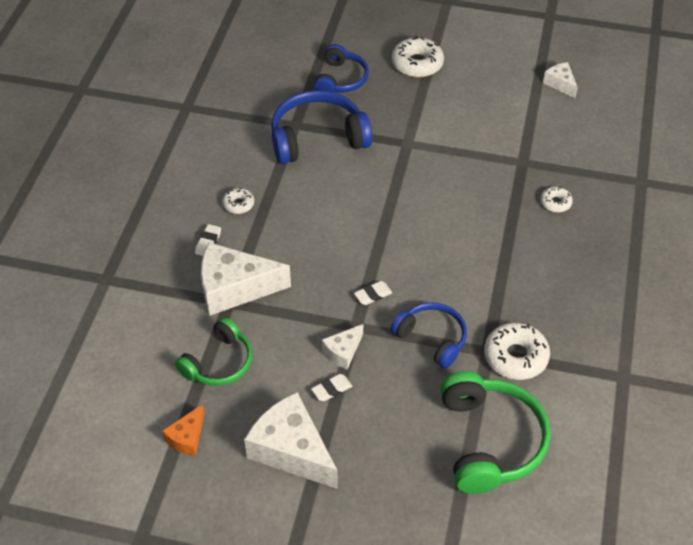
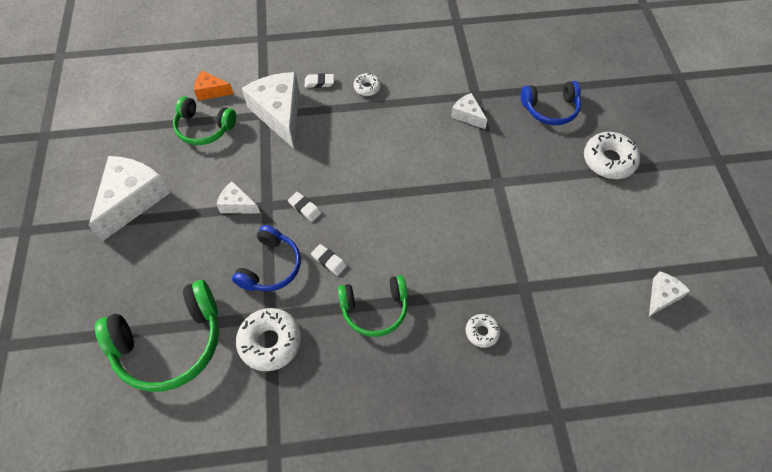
camera: 70 degrees right, 10 degrees up
orange cheese [162,404,204,456] -> orange cheese moved to [194,71,234,101]
blue headphones [271,90,372,164] -> white cheese [451,93,487,129]
white eraser [311,374,352,401] -> white eraser moved to [311,244,347,276]
none -> green headphones [338,275,408,337]

